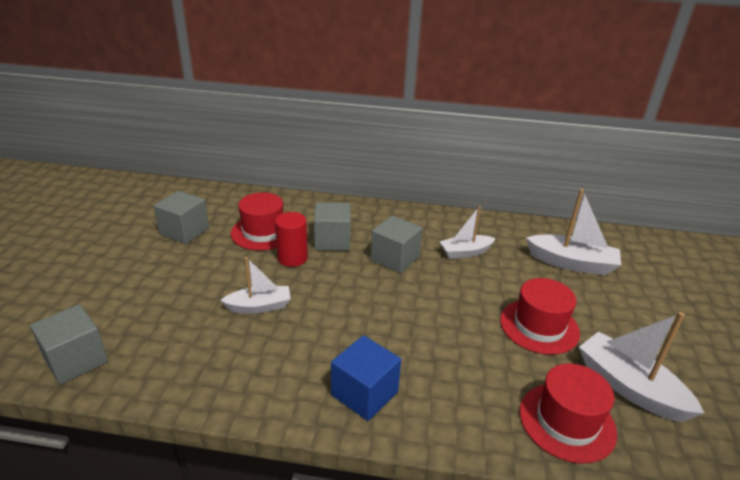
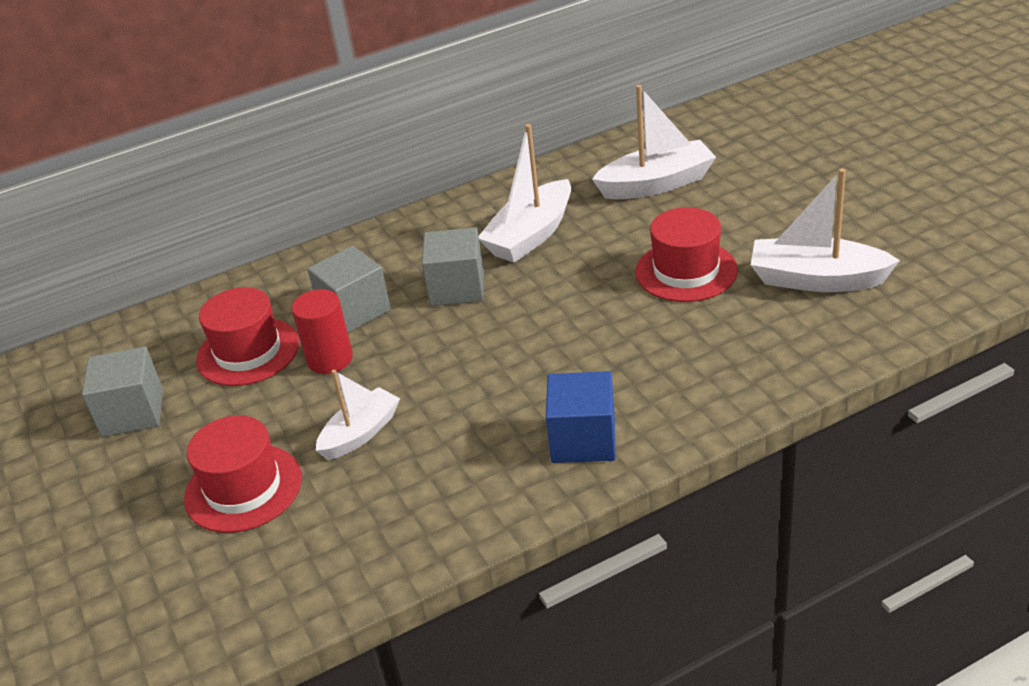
camera: 30 degrees left, 5 degrees up
grey cube [30,304,108,385] -> none
white boat [440,206,496,259] -> white boat [479,124,571,263], size x1.53
red hat [519,363,617,464] -> red hat moved to [184,416,302,533]

